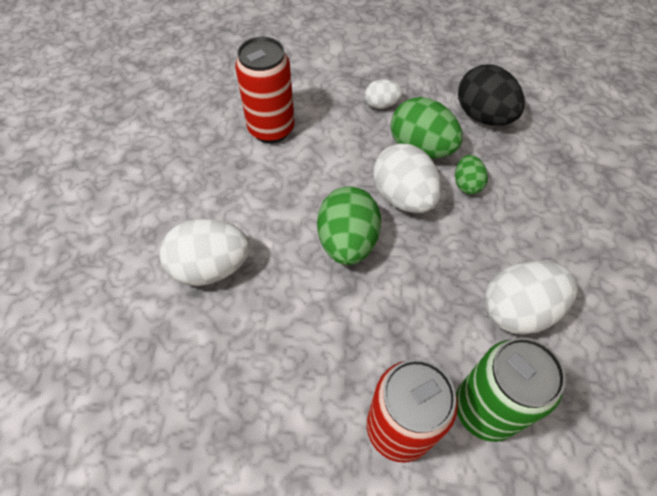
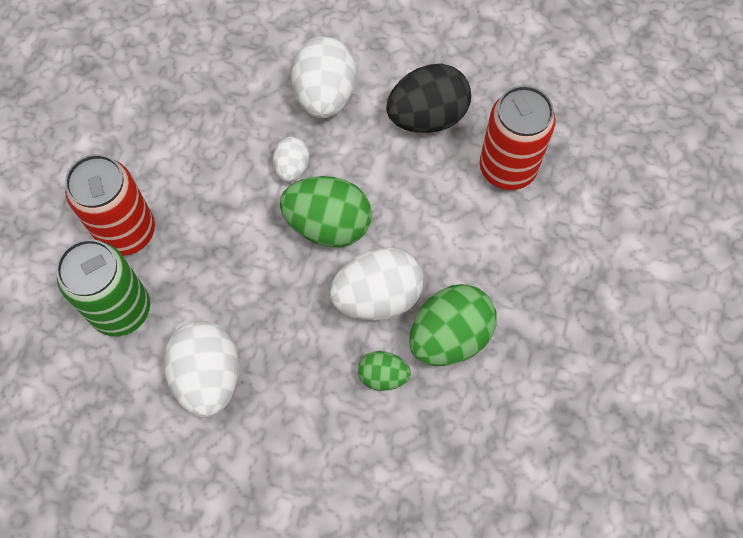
camera: 100 degrees right, 10 degrees up
white egg [365,79,403,109] -> white egg moved to [273,137,309,182]
black egg [458,65,525,126] -> black egg moved to [386,64,471,133]

